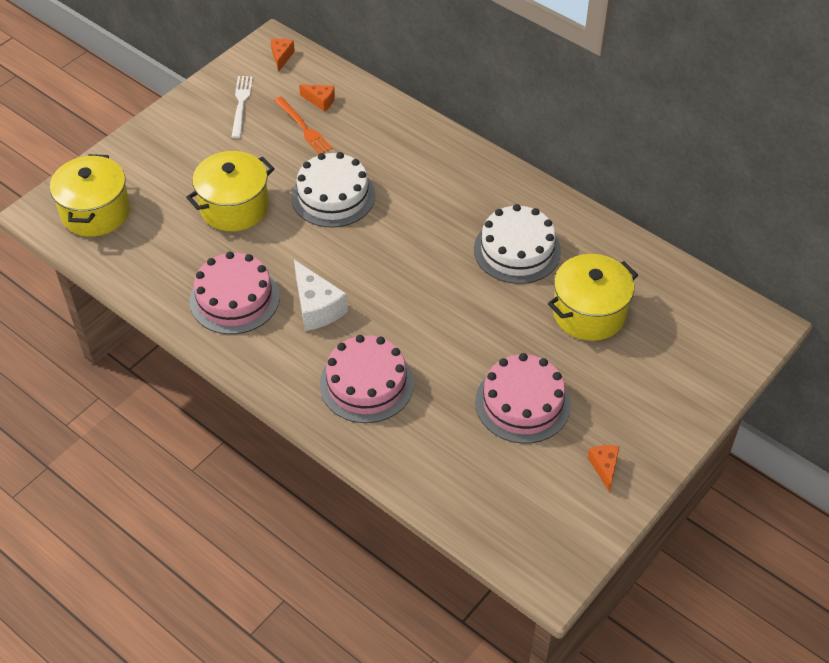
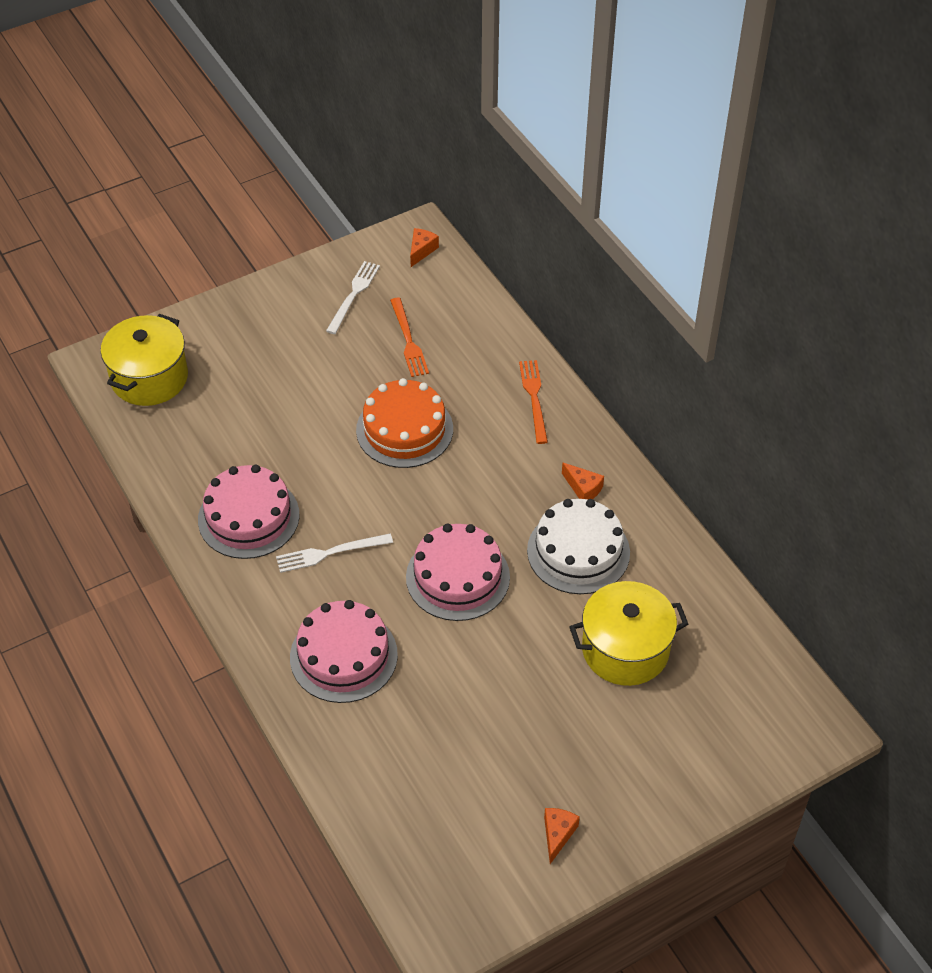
camera: 20 degrees right, 0 degrees up
yellow pot [186,151,275,231] -> none
white cake [291,152,375,228] -> orange cake [356,378,453,468]
white cheese [294,260,348,331] -> white fork [276,533,393,573]
orange cheese [299,84,335,112] -> orange cheese moved to [562,462,604,499]
pink cake [475,353,571,444] -> pink cake moved to [406,524,510,621]
none -> orange fork [519,360,548,444]

